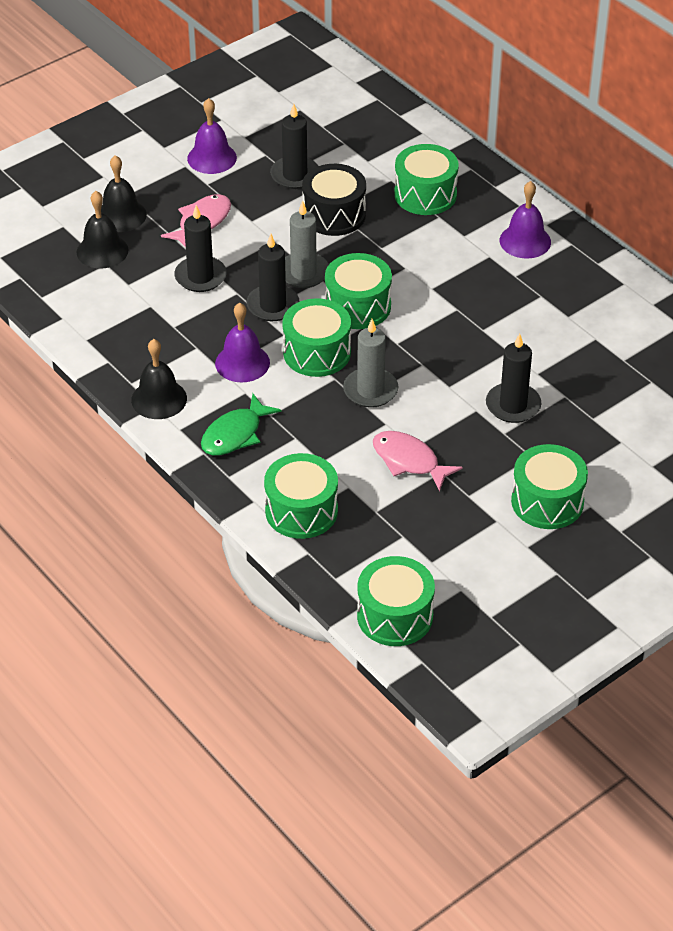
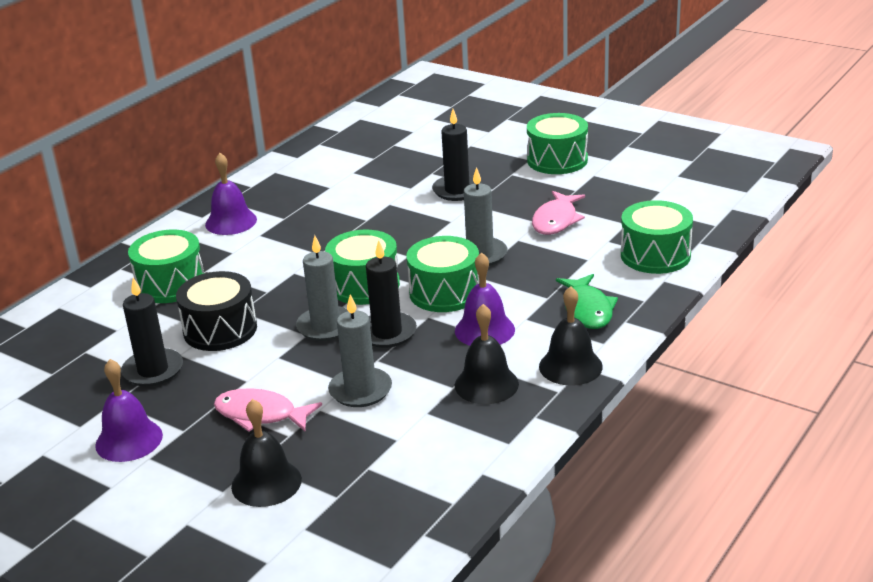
camera: 105 degrees left, 15 degrees down
black bell [76,191,129,268] -> black bell moved to [455,304,519,404]
black candle [174,205,227,292] -> grey candle [328,294,392,407]
green fish [201,394,281,456] -> green fish turned 60 degrees clockwise [556,274,618,329]
green drum [357,556,435,646] -> none

